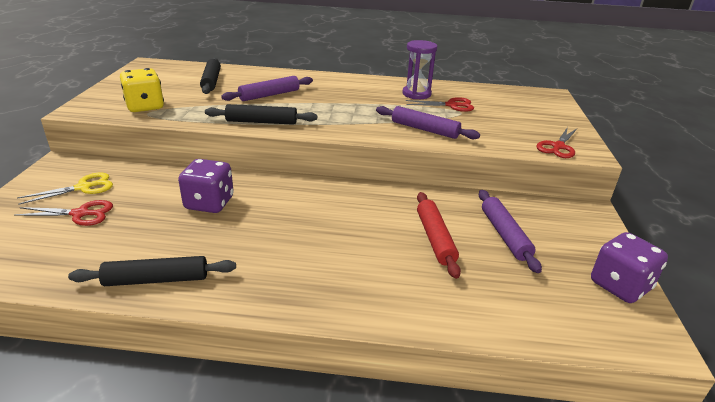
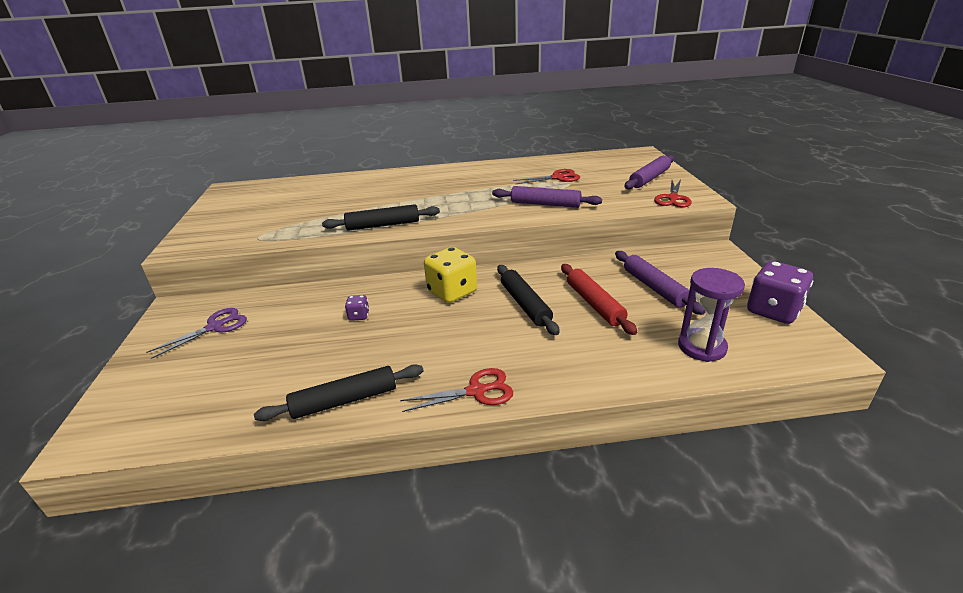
camera: 10 degrees left, 0 degrees up
red scissors [14,200,113,226] -> red scissors moved to [400,368,513,412]
yellow scissors [17,172,113,205] -> purple scissors [146,308,247,359]
yellow dice [120,68,164,112] -> yellow dice moved to [424,247,477,303]
purple dice [178,159,234,213] -> purple dice [345,295,369,321], size x0.46
black rolling pin [200,58,221,94] -> black rolling pin moved to [497,265,559,335]
purple rolling pin [221,76,313,101] -> purple rolling pin moved to [625,155,674,189]
purple hourglass [402,40,437,99] -> purple hourglass moved to [678,268,745,362]

